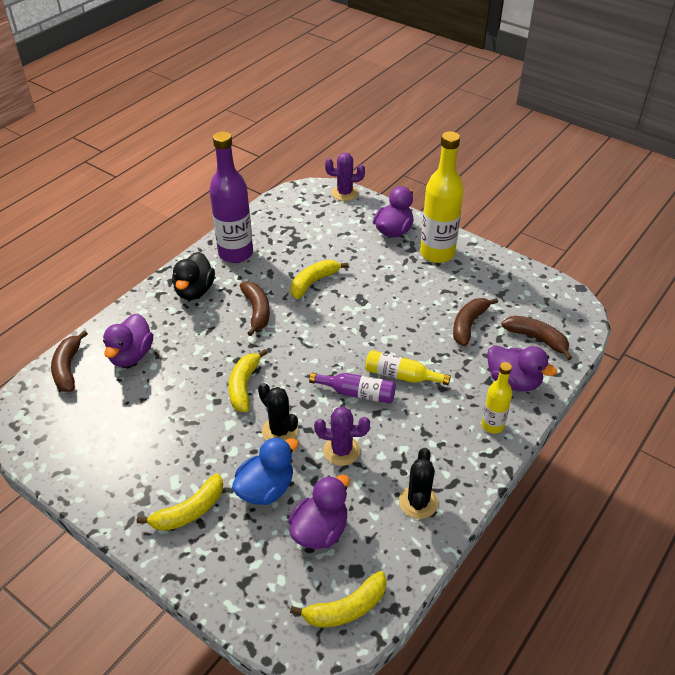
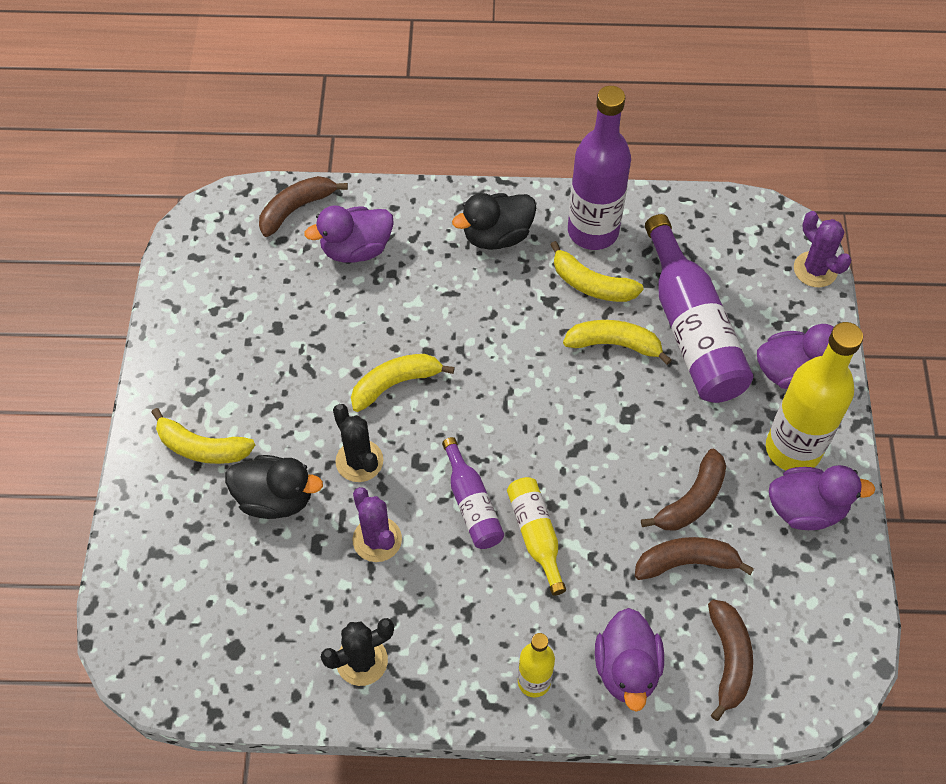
camera: 55 degrees right, 15 degrees up
blue duck [232,437,299,505] -> black duck [225,455,323,519]
brown banana [240,281,270,336] -> brown banana moved to [641,449,726,530]
black cactus [258,383,298,441] -> black cactus turned 45 degrees counterclockwise [333,404,384,482]
purple duck [288,474,350,549] -> purple duck moved to [769,465,875,530]
yellow banana [290,571,387,628] -> yellow banana moved to [550,241,644,302]
none -> purple bottle [645,214,753,403]

